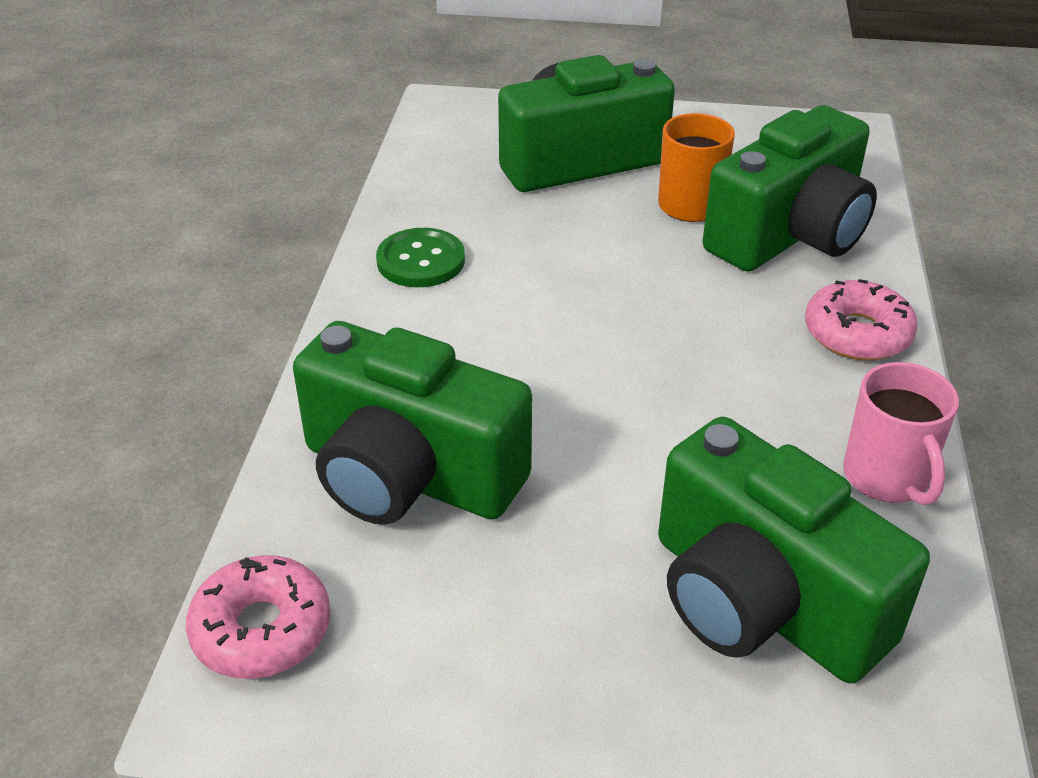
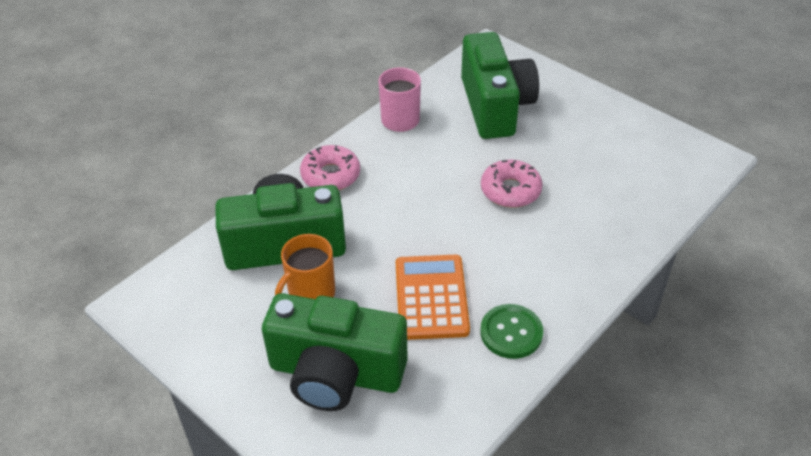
camera: 145 degrees left, 5 degrees up
pink donut [186,555,330,679] -> pink donut moved to [481,160,543,208]
green camera [293,321,532,525] -> none
none -> orange calculator [396,255,470,340]

